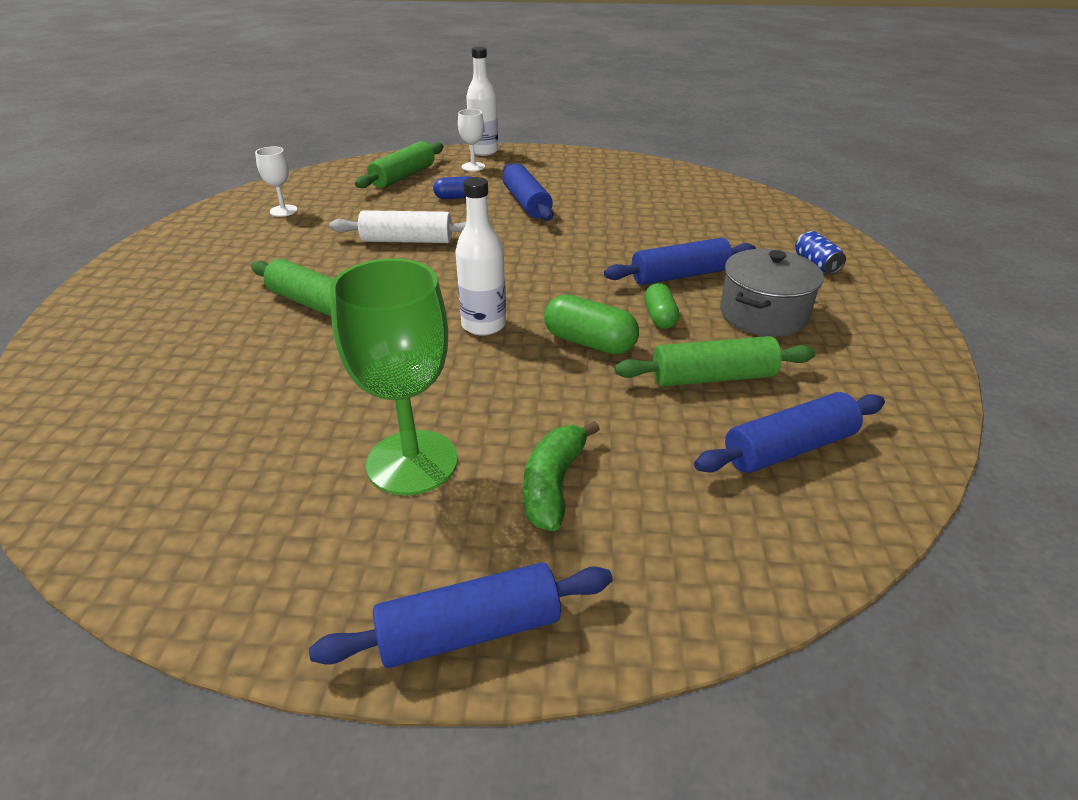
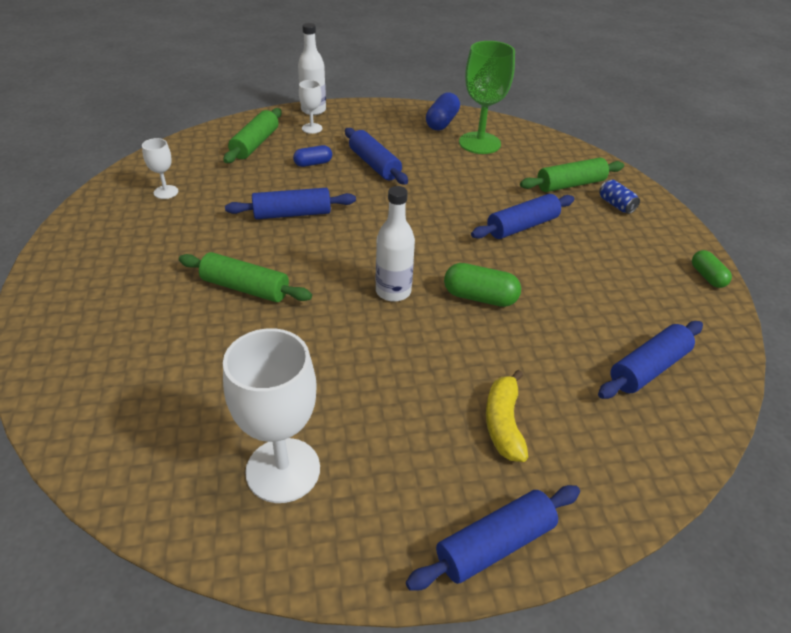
camera: 15 degrees left, 5 degrees up
white rolling pin [329,210,466,243] -> blue rolling pin [225,188,356,219]
green goblet [330,258,458,495] -> green goblet moved to [459,41,515,154]
green banana [523,421,600,531] -> yellow banana [486,370,528,462]
green rolling pin [614,336,816,386] -> green rolling pin moved to [520,158,624,192]
green capsule [644,283,679,329] -> green capsule moved to [692,250,732,288]
grey pot [720,249,824,337] -> none
none -> white goblet [223,328,320,503]
none -> blue capsule [426,92,460,130]

